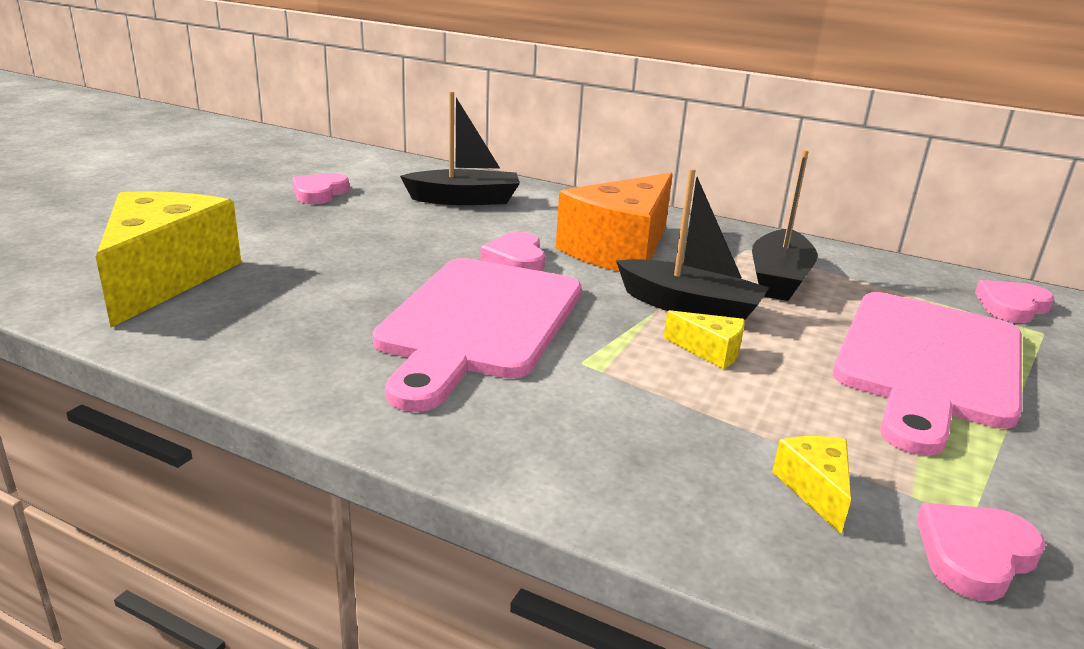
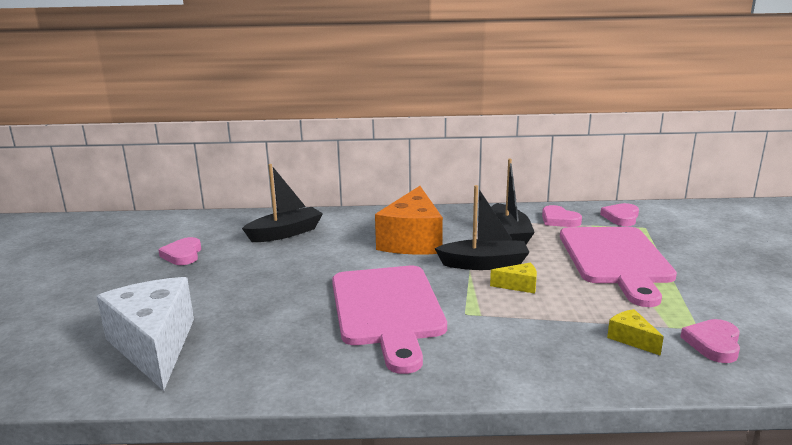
camera: 25 degrees left, 5 degrees down
yellow cheese [96,191,241,327] -> white cheese [96,277,194,391]
pink heart [480,232,545,271] -> pink heart moved to [542,205,582,227]

